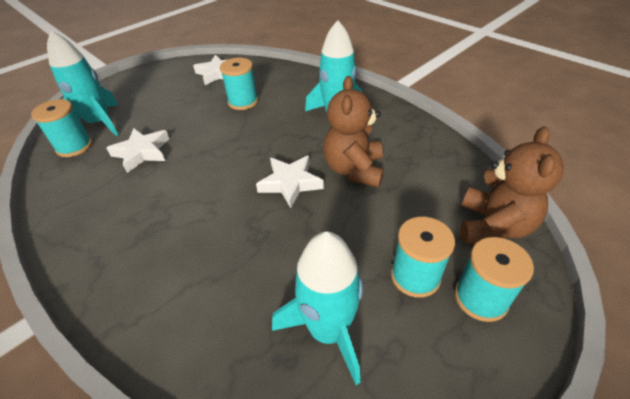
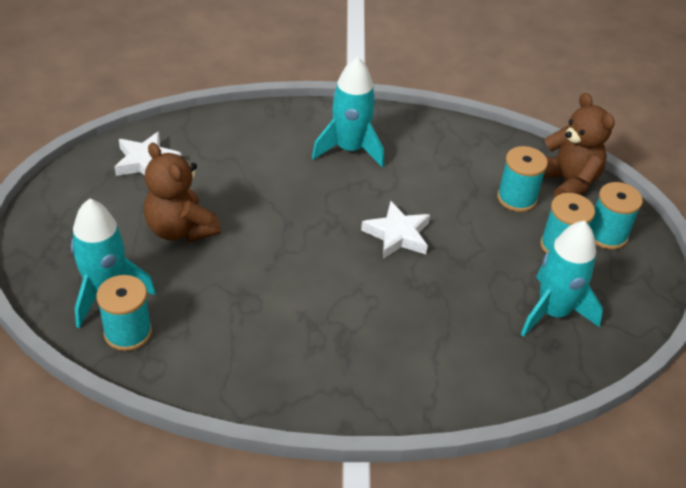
camera: 50 degrees left, 0 degrees up
white star [106,128,169,173] -> none
turquoise spool [220,58,258,110] -> turquoise spool moved to [497,146,548,212]
brown teddy bear [323,76,384,187] -> brown teddy bear moved to [144,143,221,242]

